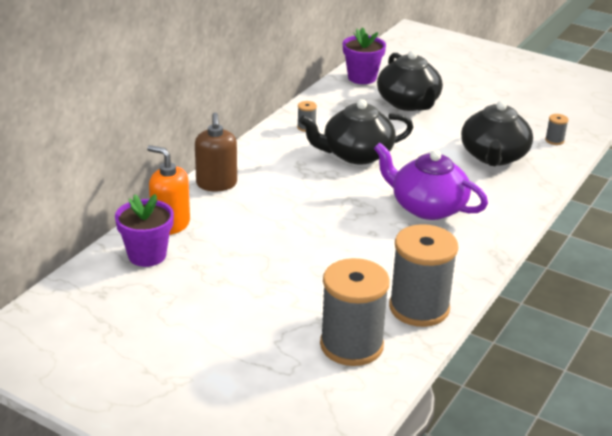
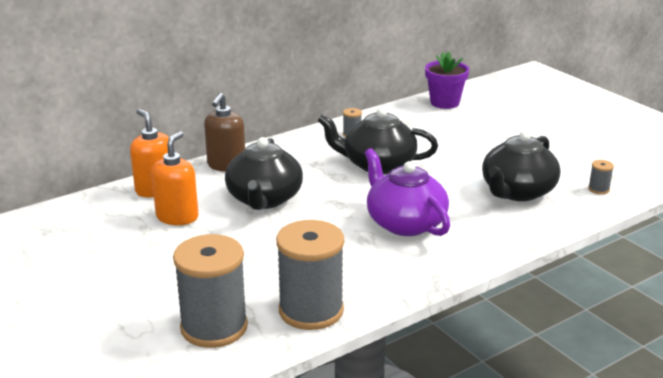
camera: 25 degrees right, 5 degrees down
purple flower pot [115,194,174,267] -> none
black teapot [377,50,443,111] -> black teapot moved to [225,137,303,210]
none -> orange soap dispenser [151,131,198,225]

